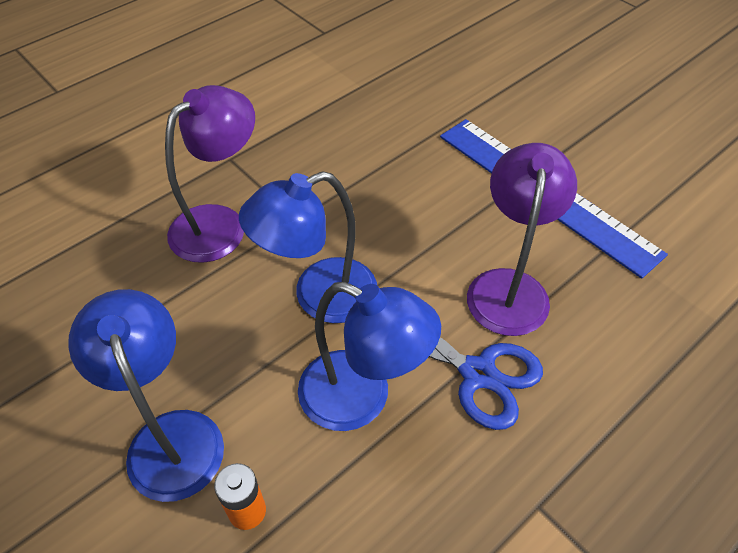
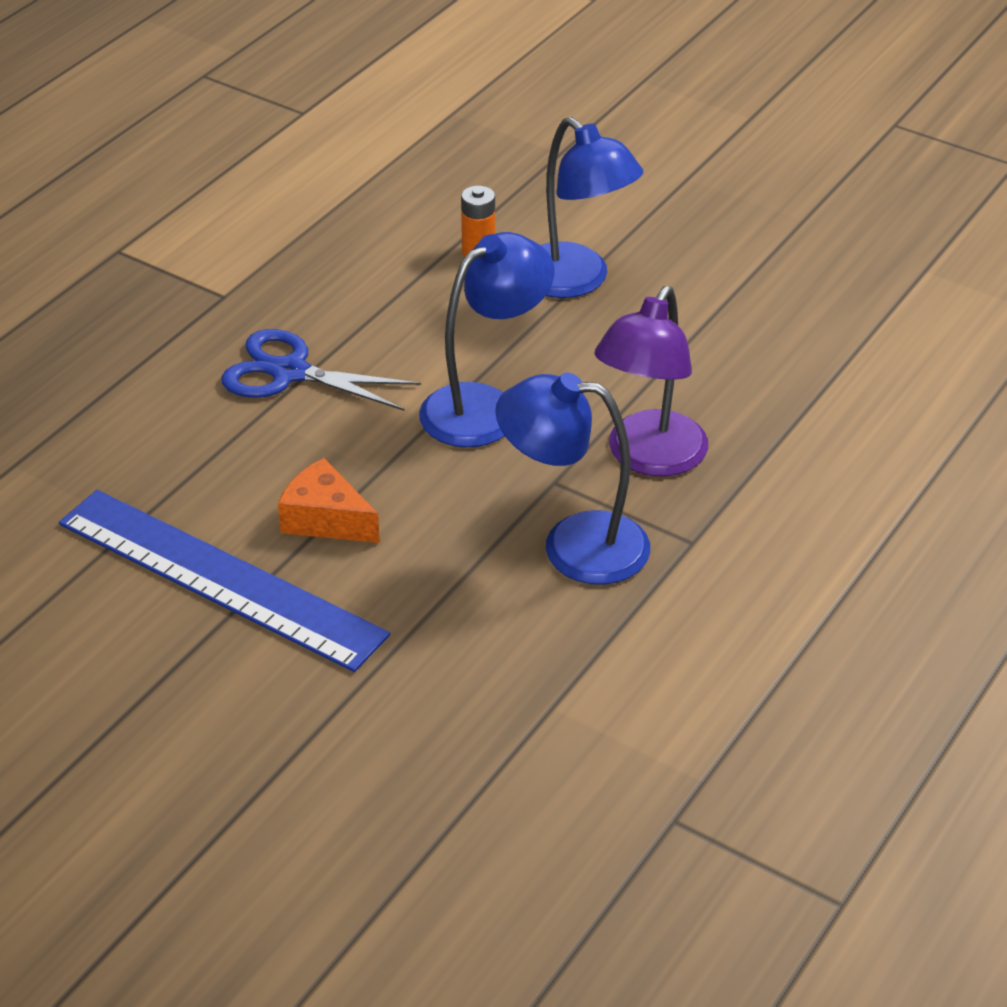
camera: 165 degrees right, 10 degrees down
blue lamp [298,282,441,431] -> blue lamp moved to [495,372,650,585]
purple lamp [467,143,577,336] -> none
none -> orange cheese [278,458,380,543]

